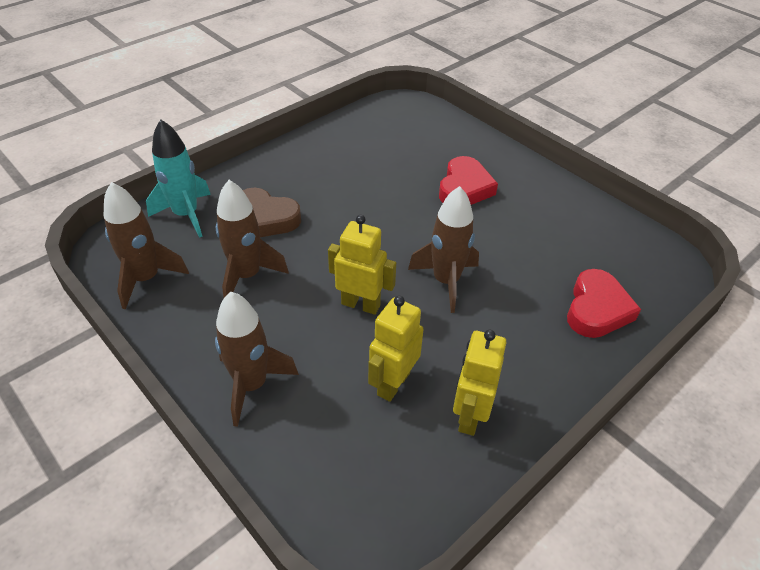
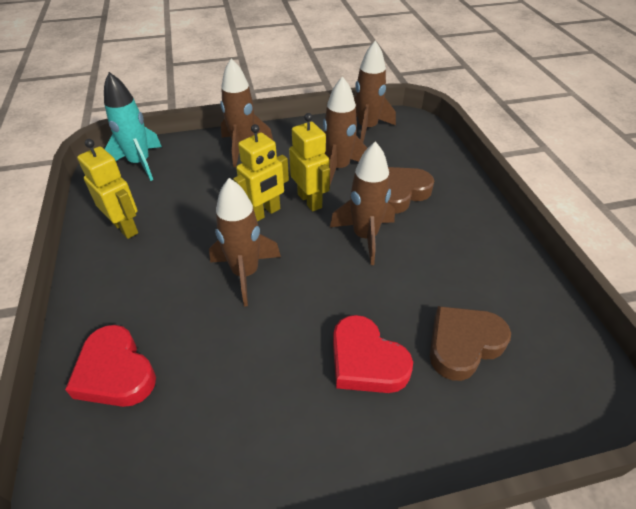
camera: 120 degrees right, 0 degrees up
turquoise rocket [146,119,211,238] -> turquoise rocket moved to [104,72,162,181]
yellow robot [368,296,424,402] -> yellow robot moved to [289,113,330,211]
none -> brown rocket [330,141,395,265]
none -> brown heart [430,306,511,381]

